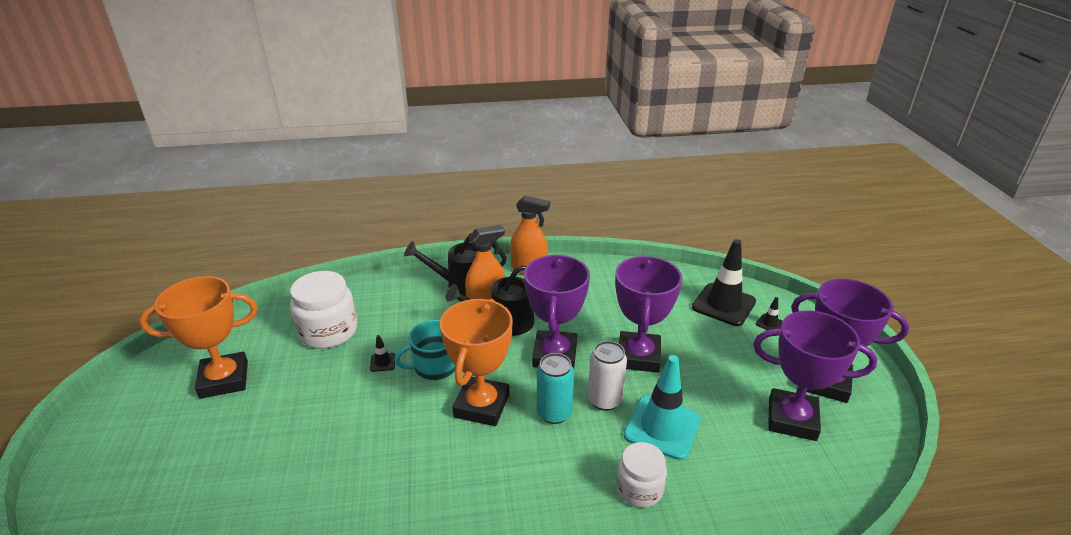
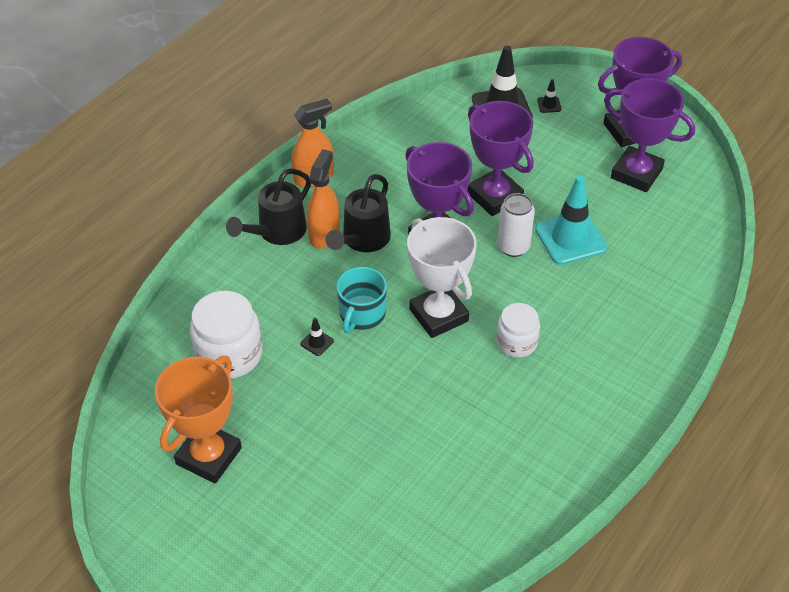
camera: 45 degrees left, 15 degrees up
orange trophy [440,299,513,426] -> white trophy [407,217,477,338]
turquoise can [537,353,574,424] -> none
white jar [616,442,667,508] -> white jar moved to [496,303,540,358]
purple trophy [753,311,877,441] -> purple trophy turned 60 degrees clockwise [604,78,695,192]

